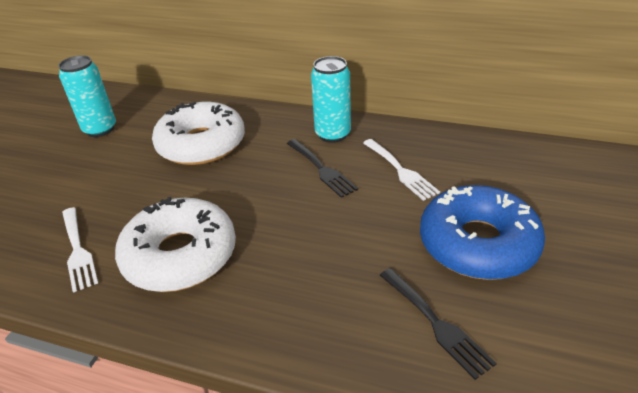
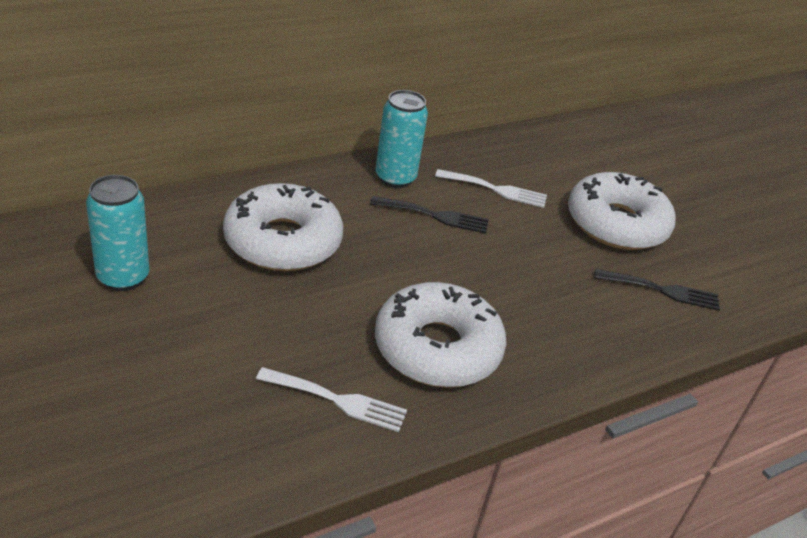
camera: 55 degrees left, 0 degrees up
blue donut [420,185,545,280] -> white donut [568,172,676,250]

